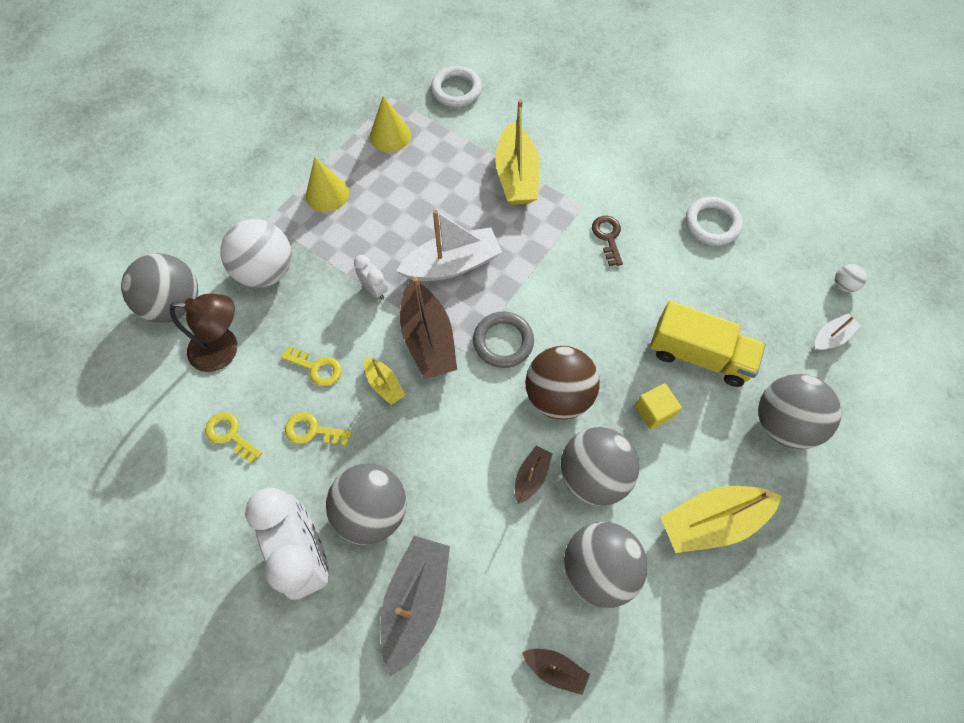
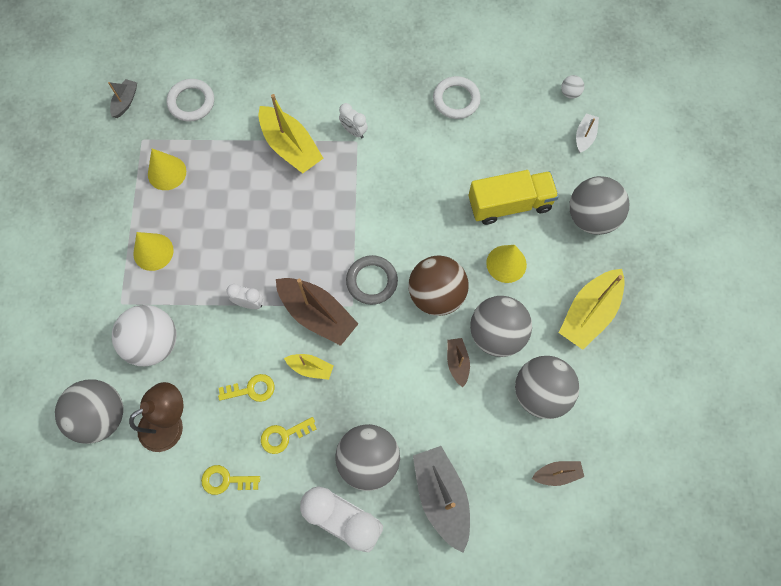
camera: 35 degrees left, 5 degrees up
white boat [396,210,502,281] -> none
brown key [592,216,623,266] -> none
yellow cube [635,383,682,429] -> yellow cone [486,245,527,283]
none -> grey boat [108,79,137,118]
none -> white clock [339,103,368,138]

